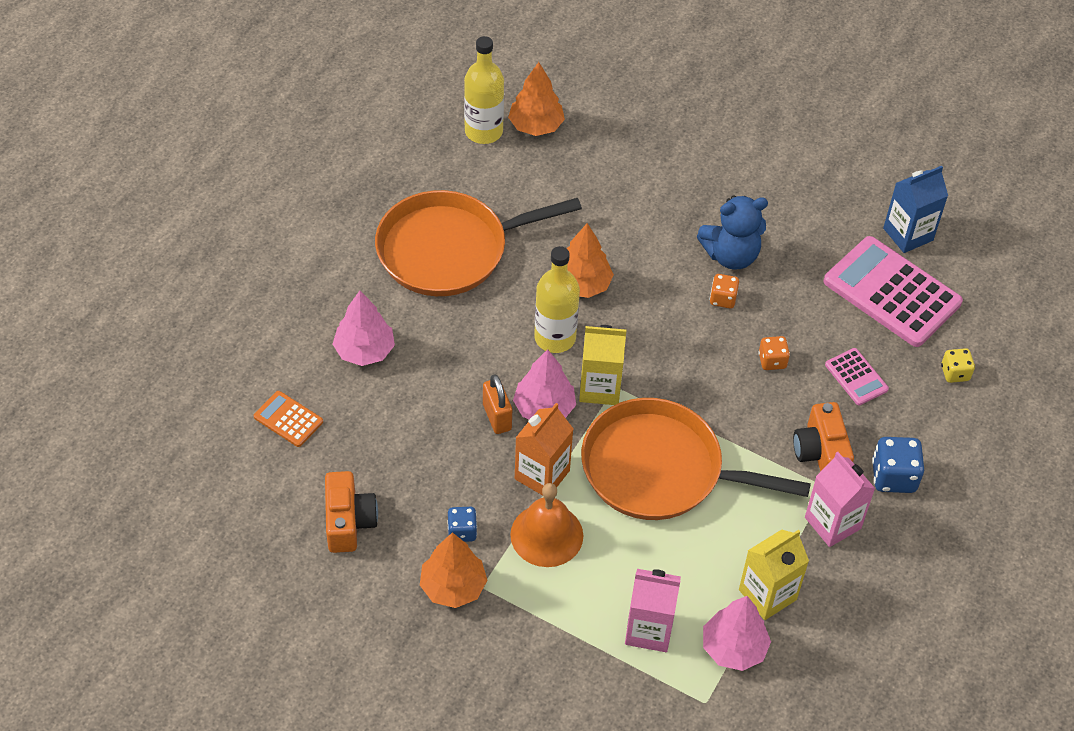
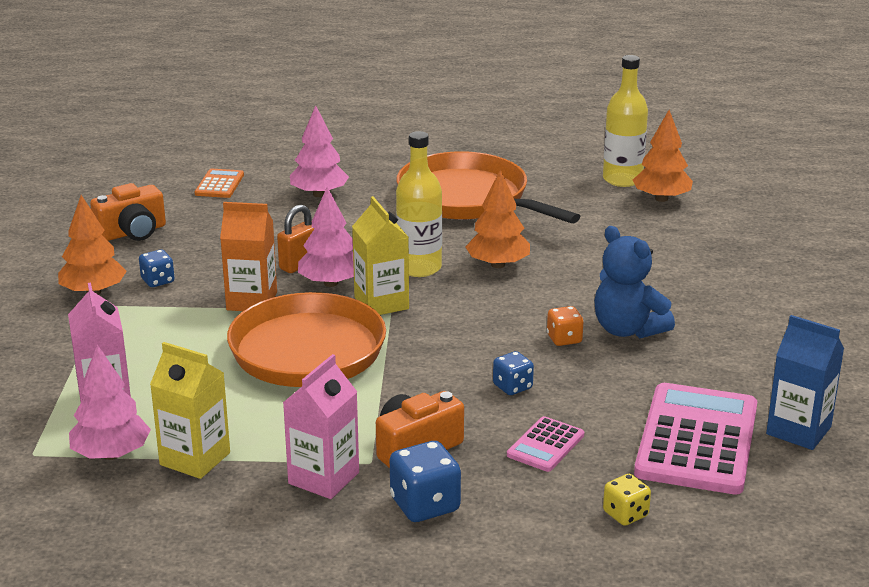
camera: 65 degrees right, 25 degrees down
orange bell [510,483,583,567] -> none
orange dice [758,336,790,370] -> blue dice [493,351,534,395]

